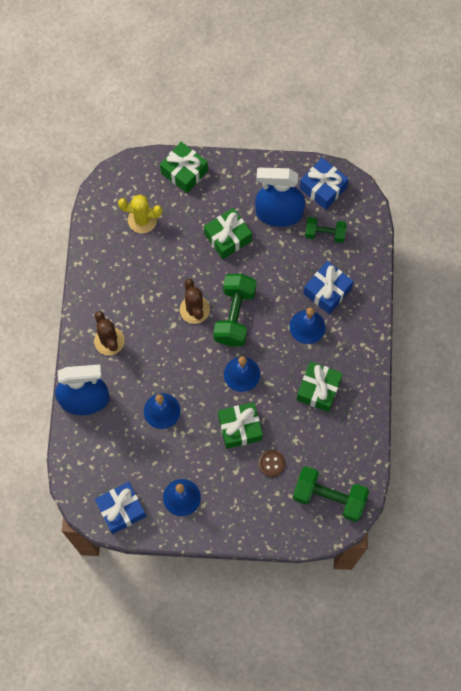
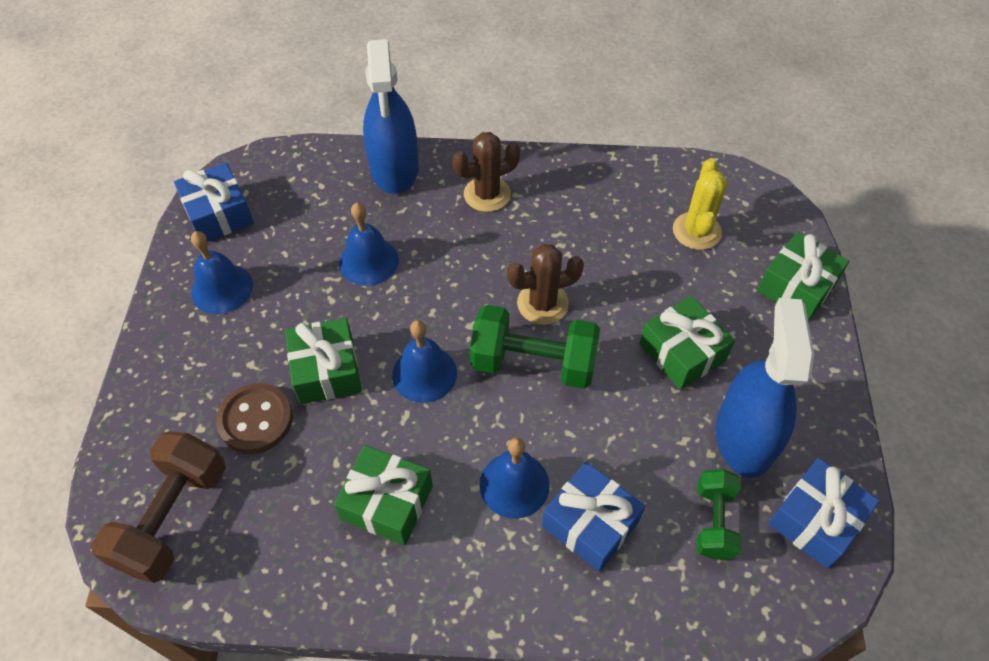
camera: 90 degrees right, 15 degrees down
brown button [258,450,285,477] -> brown button [216,383,293,454], size x1.52
green dumbbell [293,466,369,522] -> brown dumbbell [91,431,226,583]

